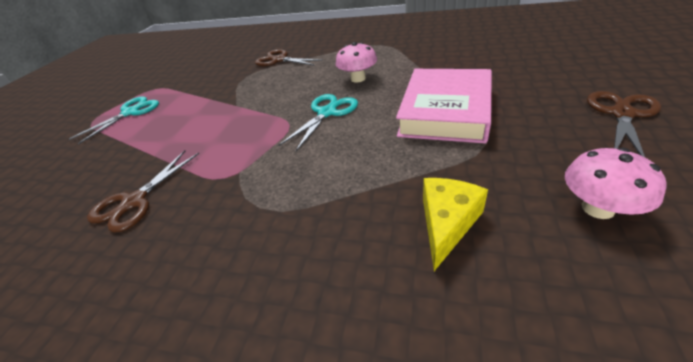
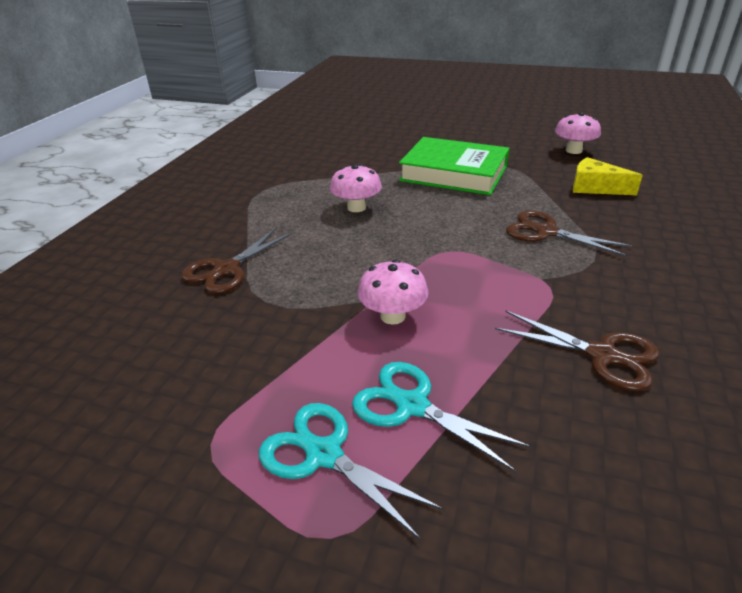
camera: 90 degrees left, 5 degrees down
turquoise scissors [279,94,358,151] -> turquoise scissors moved to [352,362,531,472]
pink book [396,69,492,143] -> green book [399,137,510,195]
brown scissors [587,91,661,157] -> brown scissors moved to [506,210,632,257]
none -> pink mushroom [357,260,429,325]

